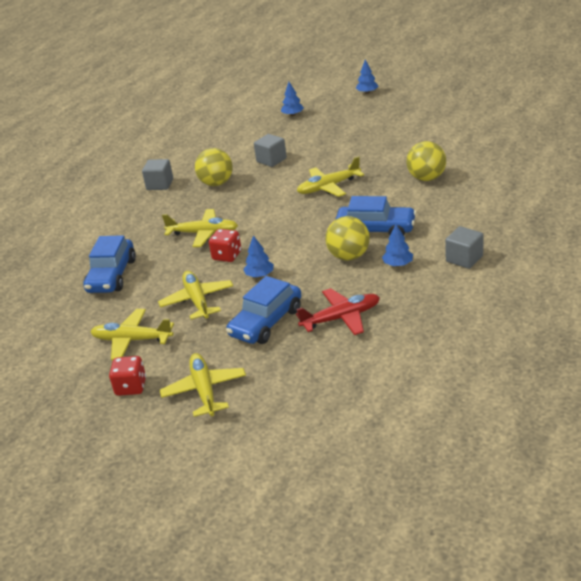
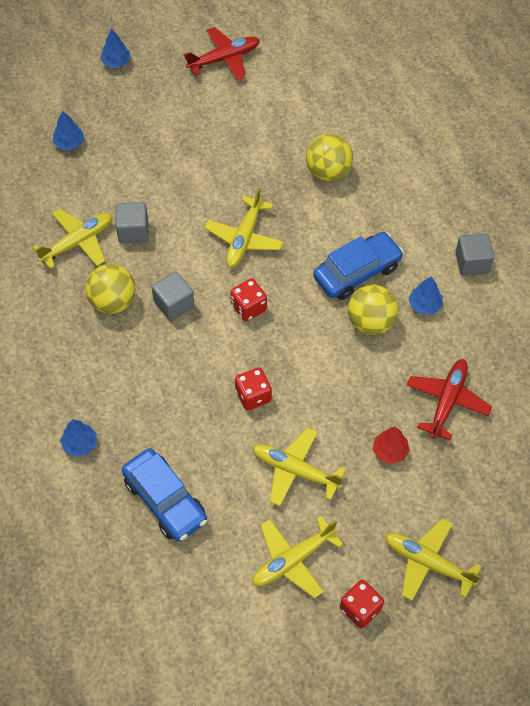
camera: 50 degrees left, 25 degrees up
grey cube [142,159,173,190] -> grey cube moved to [152,272,195,321]
yellow plane [162,209,238,247] -> yellow plane moved to [32,209,112,269]
blue car [226,276,301,344] -> red tree [373,427,410,464]
blue tree [243,235,274,277] -> blue tree moved to [60,419,97,457]
none -> red plane [183,27,260,80]
none -> red dice [230,278,267,321]

